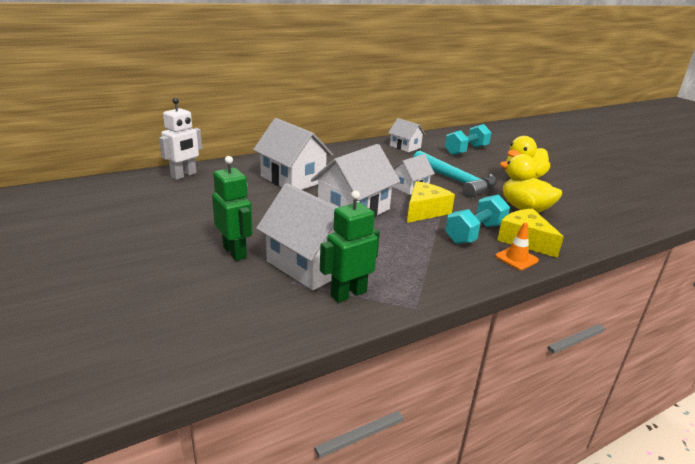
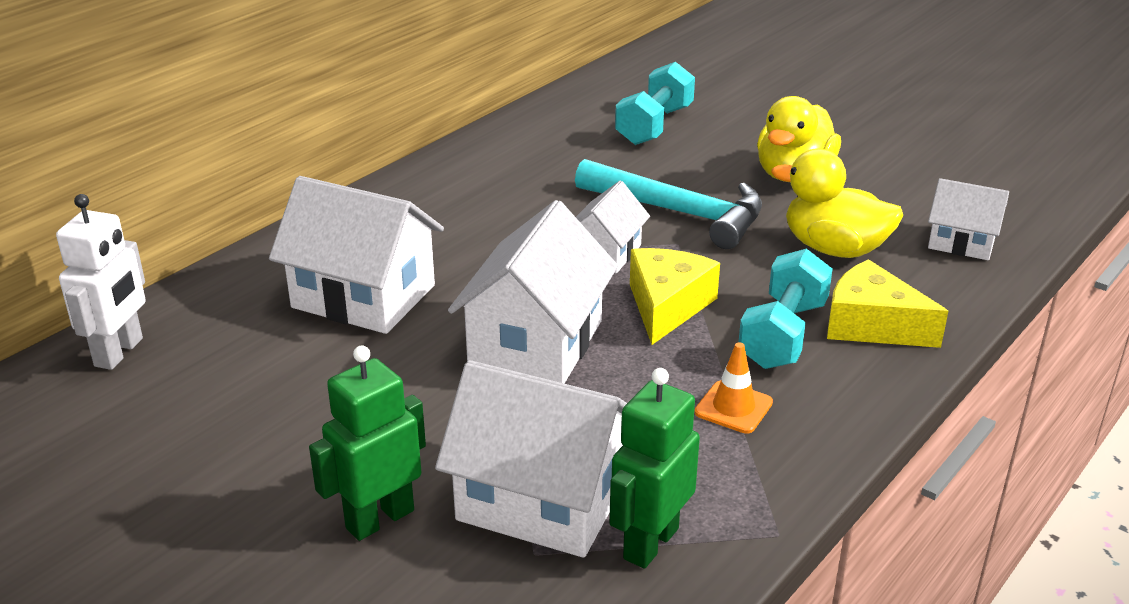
camera: 20 degrees left, 5 degrees up
green robot [212,156,253,261] -> green robot turned 75 degrees counterclockwise [309,345,426,541]
white house [388,118,425,152] -> white house moved to [928,178,1009,260]
orange traffic cone [495,222,539,270] -> orange traffic cone moved to [695,342,773,434]

